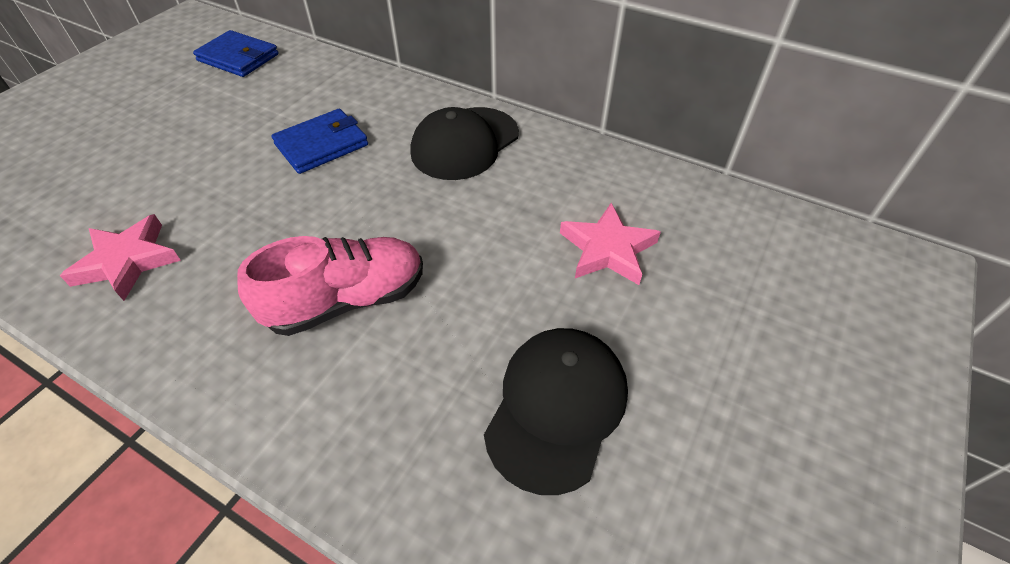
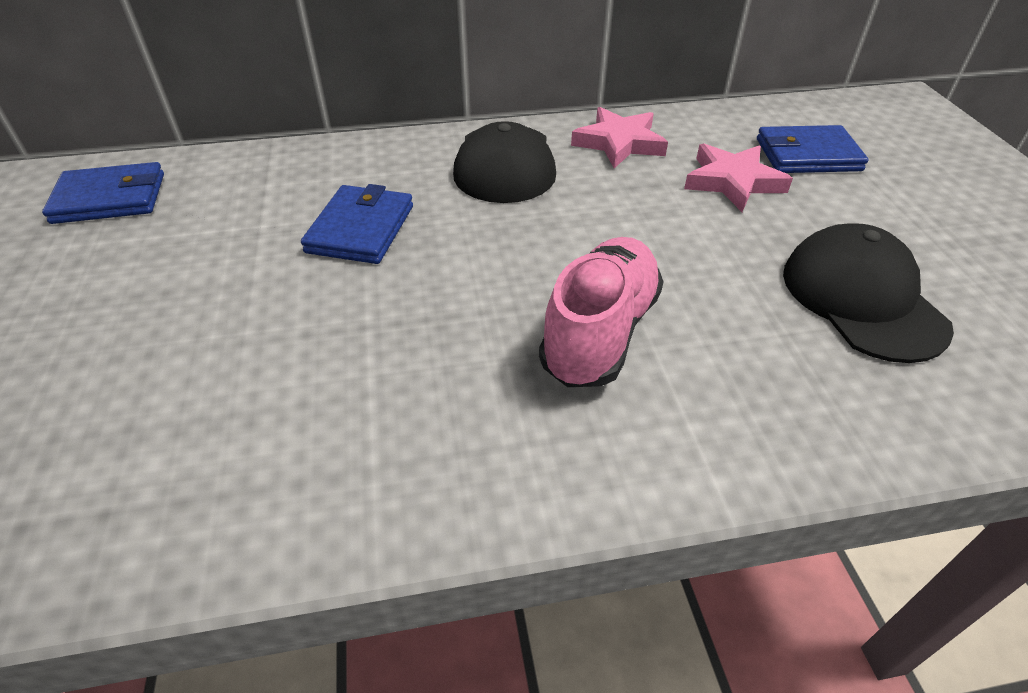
camera: 40 degrees left, 5 degrees down
pink star [60,214,181,301] -> pink star moved to [571,107,668,168]
none -> blue wallet [757,125,869,173]

